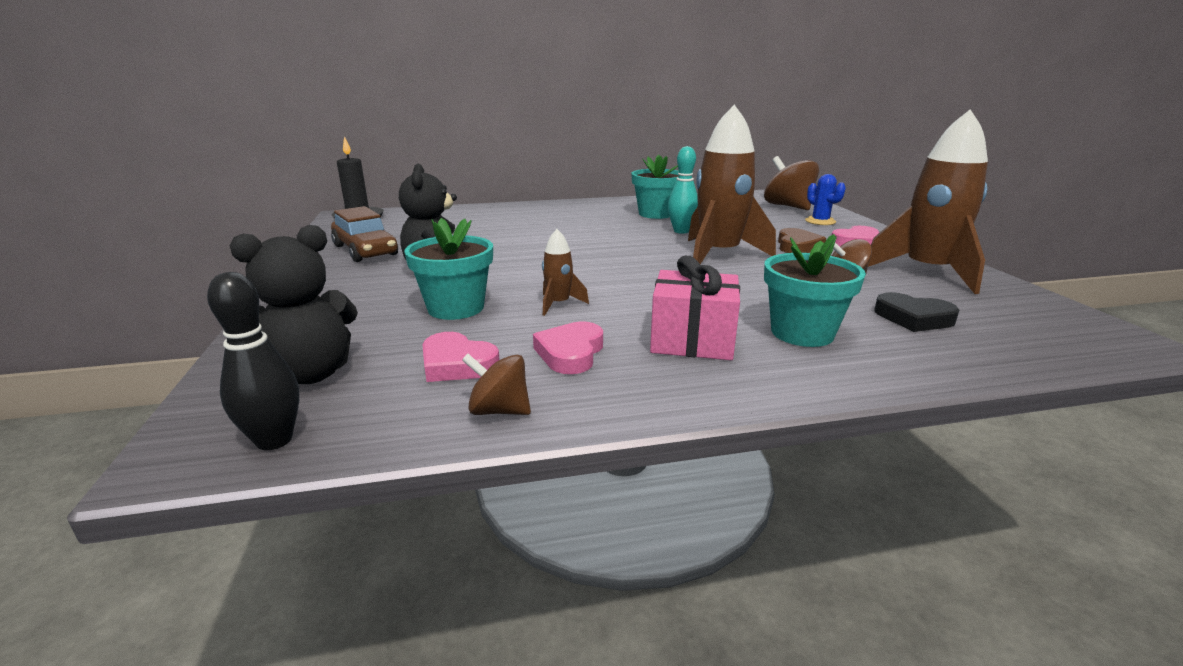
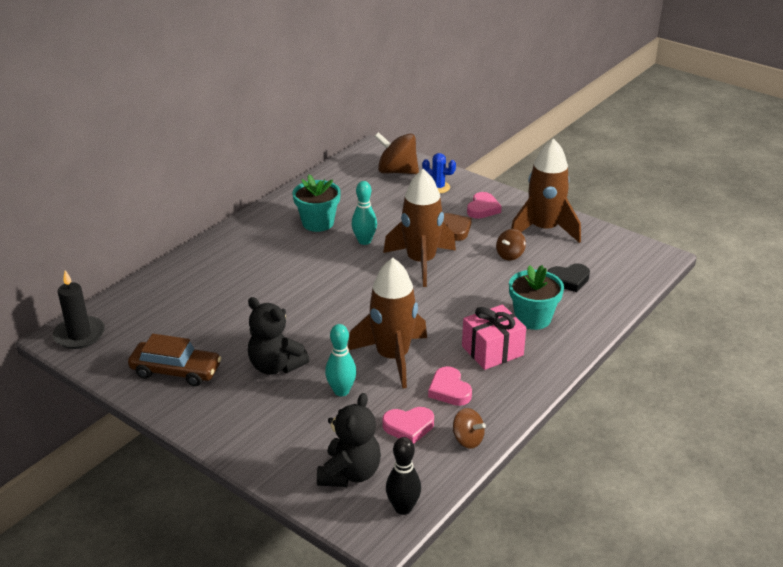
camera: 40 degrees left, 10 degrees up
turquoise flower pot [404,218,493,320] -> turquoise bowling pin [325,324,357,396]
brown spinning top [462,354,531,415] -> brown spinning top turned 120 degrees counterclockwise [453,408,486,449]
brown rocket [542,229,589,316] -> brown rocket [348,258,427,389], size x2.25

